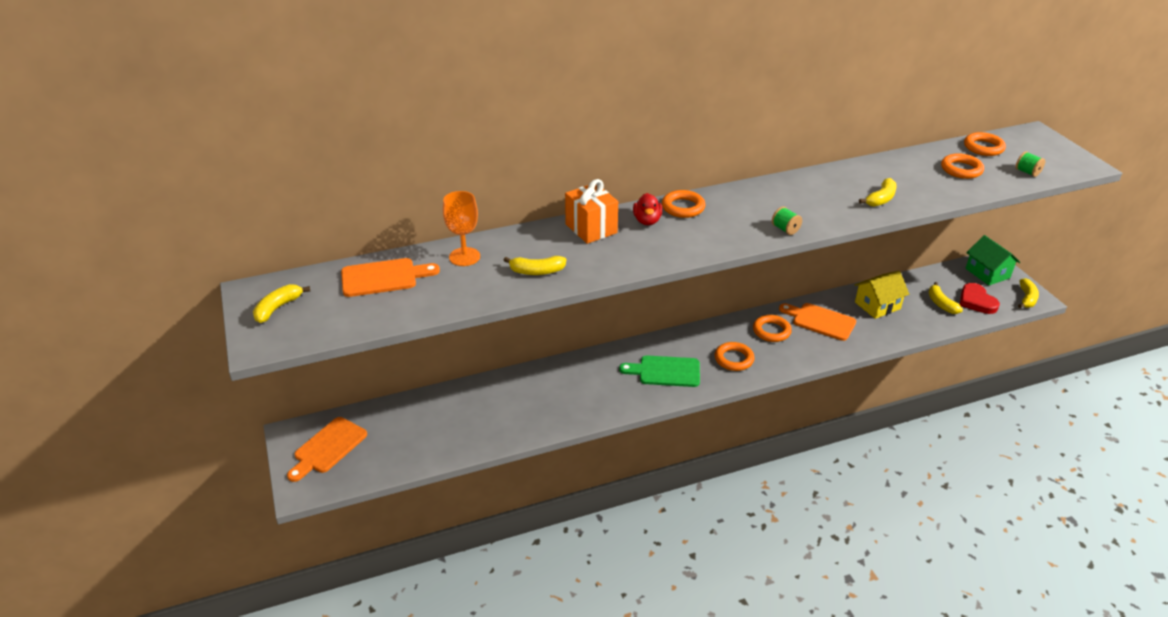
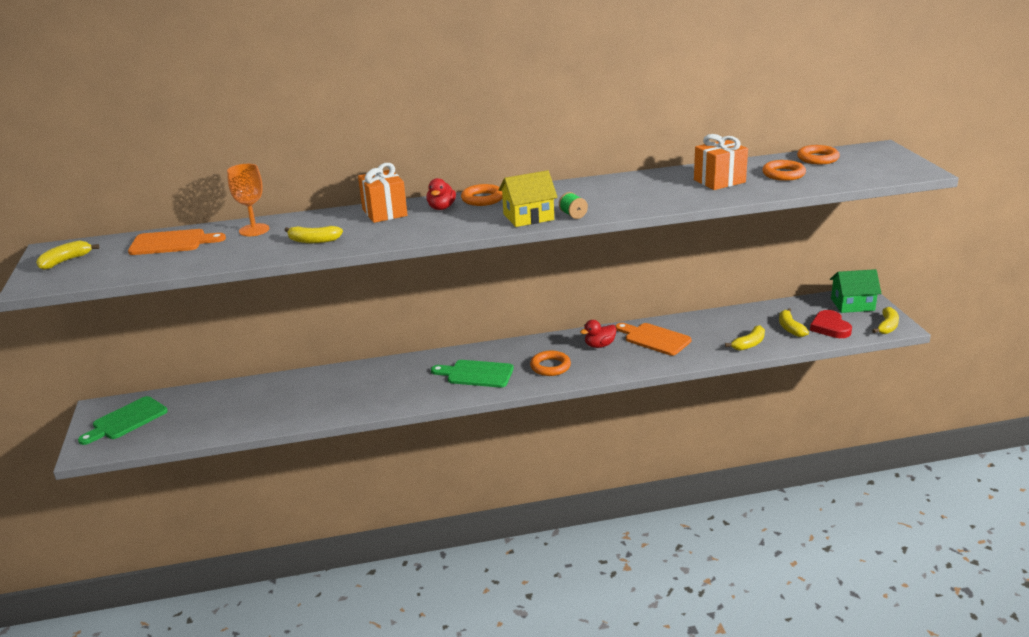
camera: 10 degrees right, 10 degrees down
orange cutting board [287,417,367,482] -> green cutting board [78,396,168,445]
orange ring [753,315,792,342] -> red duck [580,320,616,348]
yellow house [855,271,909,319] -> yellow house moved to [498,170,558,227]
yellow banana [859,178,897,207] -> yellow banana moved to [725,325,765,351]
green house [965,235,1020,286] -> green house turned 75 degrees counterclockwise [830,269,881,313]
green spool [1016,151,1045,177] -> none
none -> orange gift [694,134,748,190]

